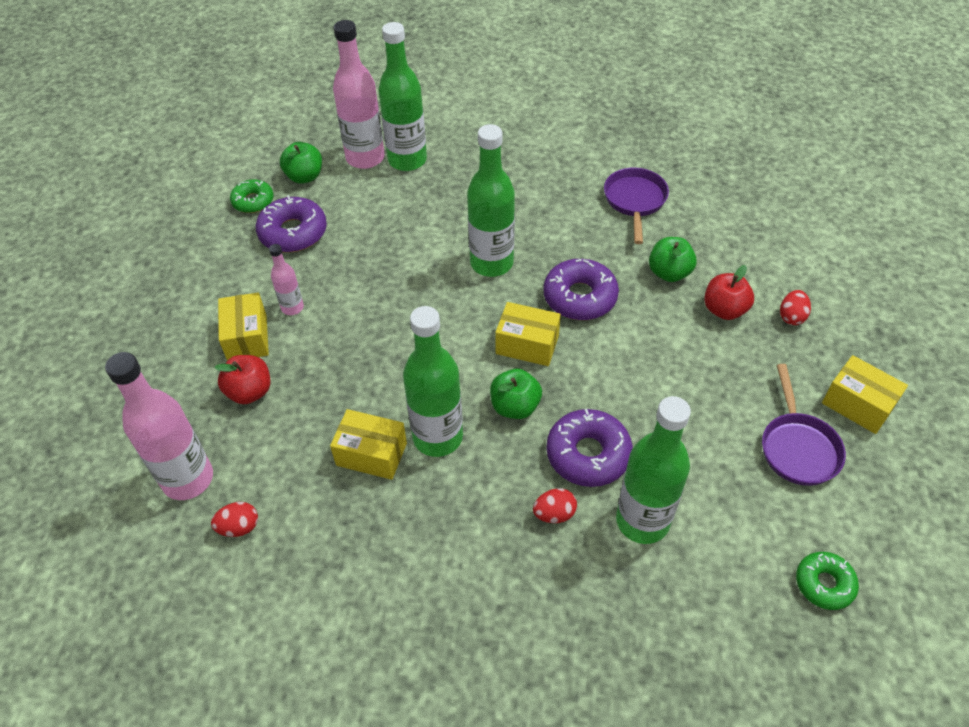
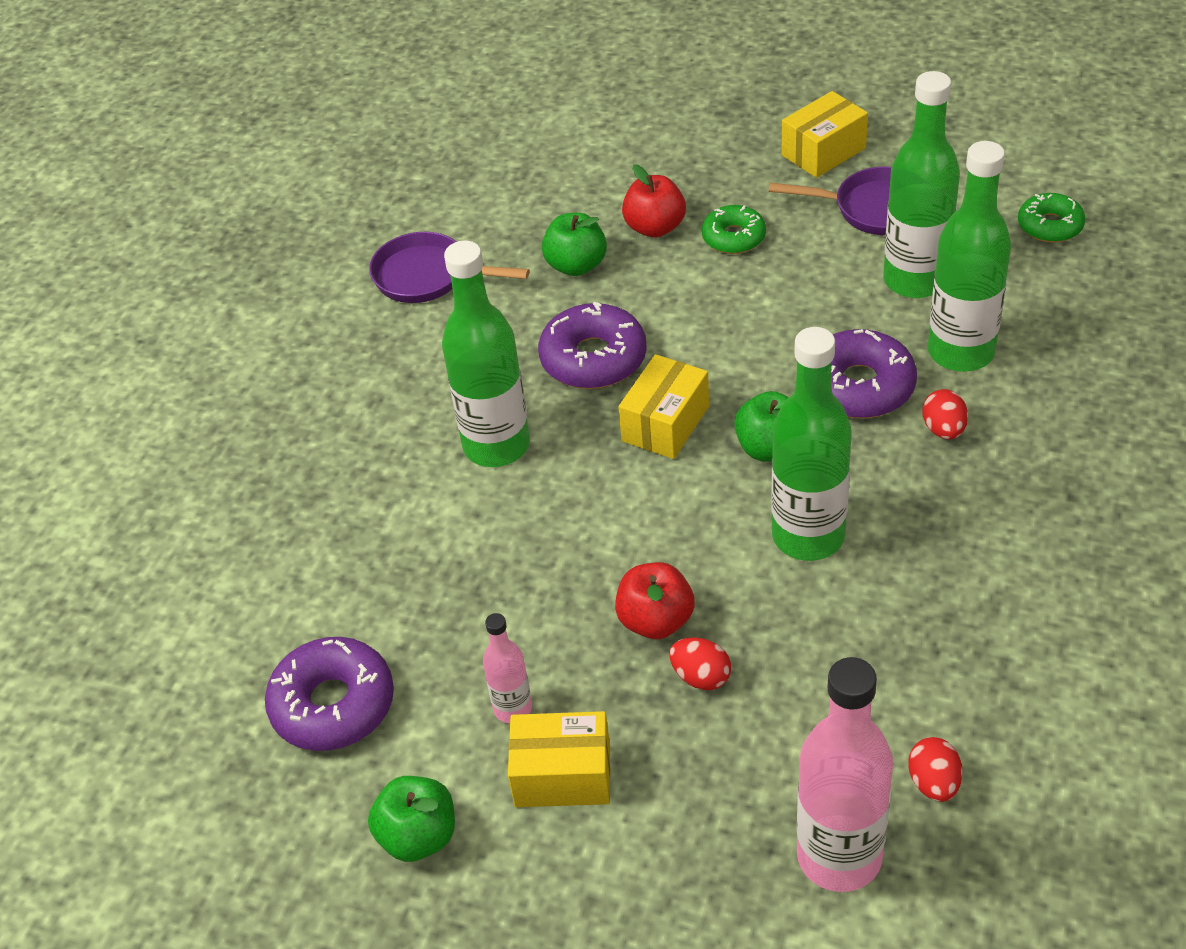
camera: 75 degrees left, 5 degrees down
red apple [214,355,270,404] -> red apple moved to [615,562,695,639]
green donut [230,180,274,213] -> green donut moved to [702,205,766,254]
green apple [280,142,322,184] -> green apple moved to [368,776,455,862]
yellow box [330,409,407,480] -> none
pink bottle [333,20,385,169] -> none
green bottle [379,22,427,171] -> green bottle moved to [883,71,960,298]
red egg [780,290,811,325] -> red egg moved to [669,637,731,690]

